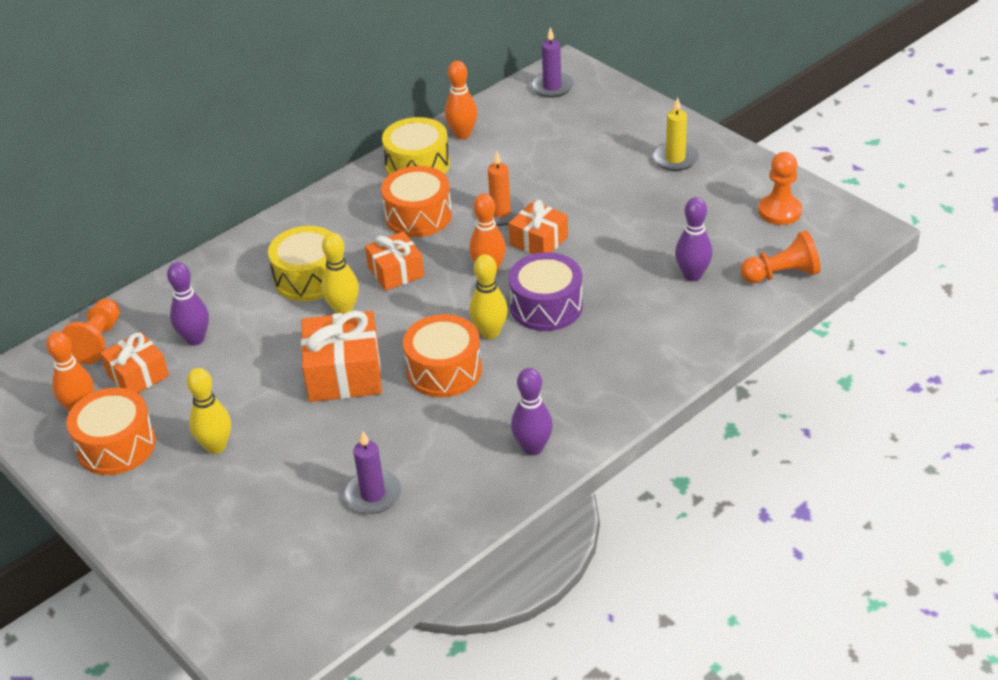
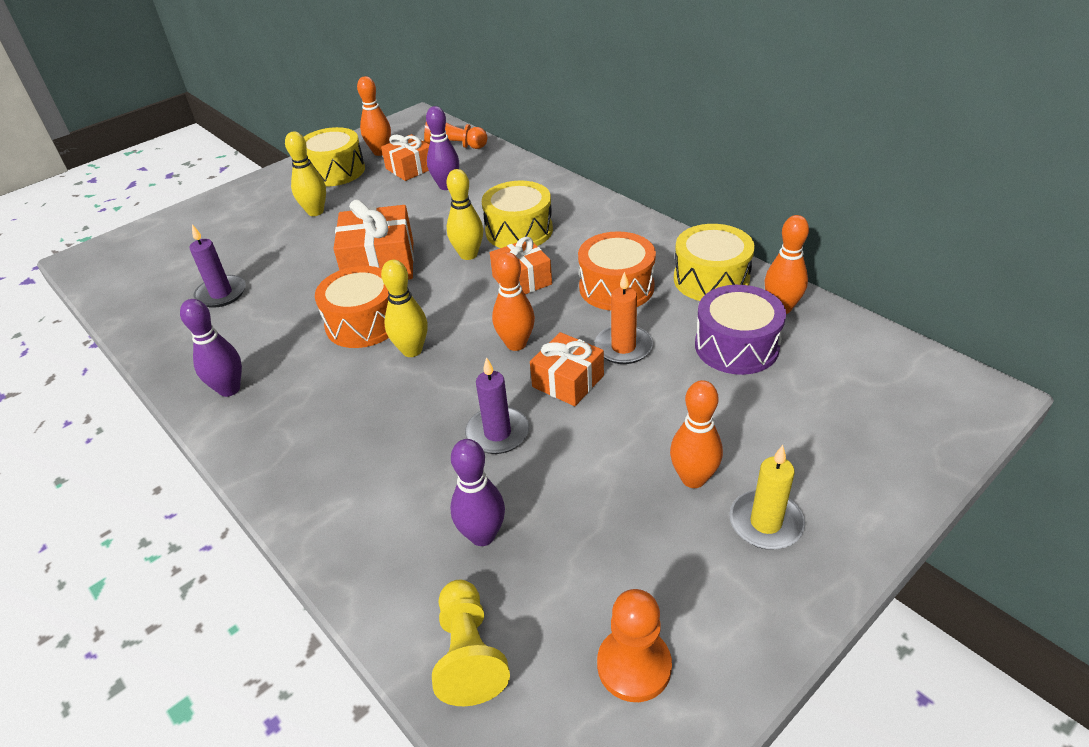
camera: 90 degrees right, 0 degrees up
orange drum [66,388,156,475] -> yellow drum [304,127,365,187]
purple drum [508,252,583,331] -> purple drum moved to [695,285,786,375]
purple candle [531,27,574,98] -> purple candle moved to [465,357,529,454]
orange pawn [740,230,821,283] -> yellow pawn [432,580,510,706]
none -> orange bowling pin [670,380,723,488]

